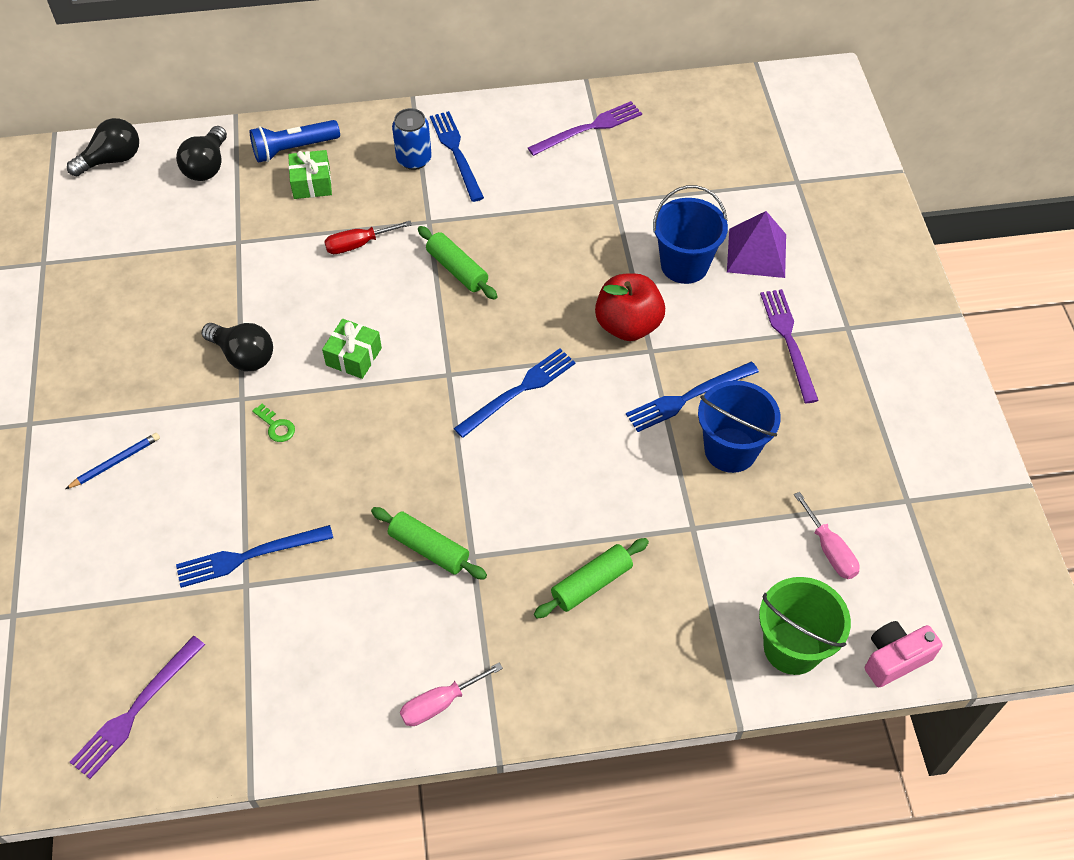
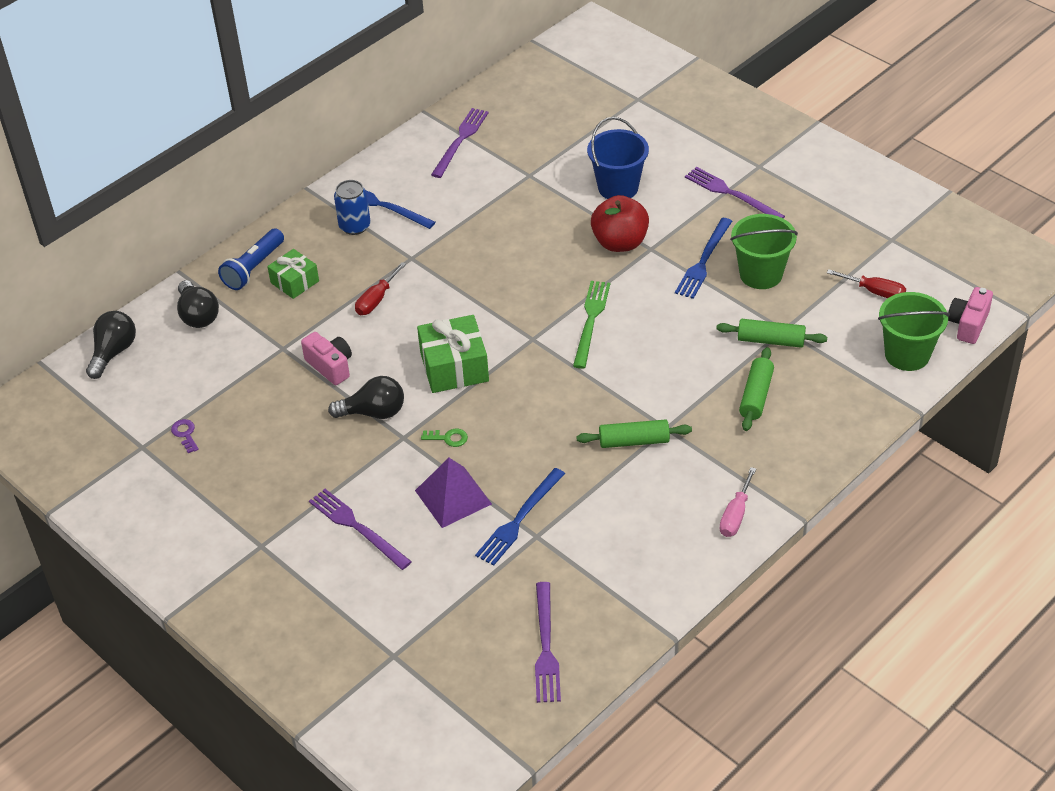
camera: 35 degrees left, 10 degrees down
blue pencil [65,433,160,489] -> purple fork [309,489,412,570]
green gift [322,319,382,379] -> green gift [417,315,489,393], size x1.59
green rolling pin [418,226,498,300] -> green rolling pin moved to [716,319,827,348]
blue fork [454,348,576,438] -> green fork [573,281,610,369]
blue bucket [698,381,781,473] -> green bucket [730,214,798,289]
purple pyramid [727,211,786,278] -> purple pyramid moved to [415,458,492,528]
pink screwdriver [794,492,860,579] -> red screwdriver [827,269,906,298]
none -> purple key [171,419,199,453]
none -> pink camera [301,332,352,385]

